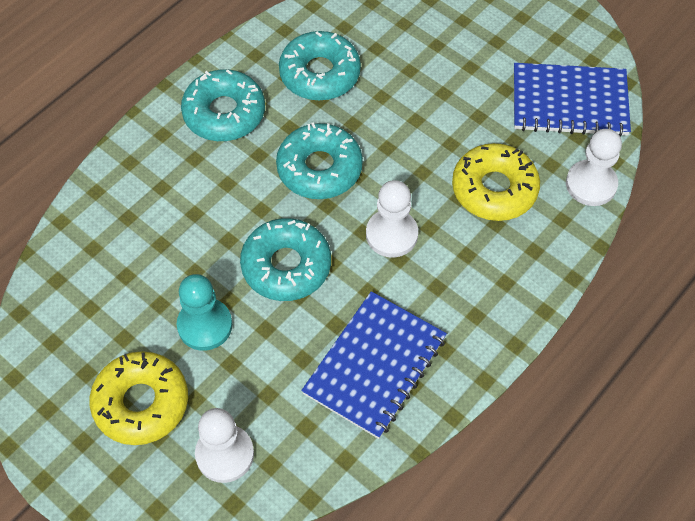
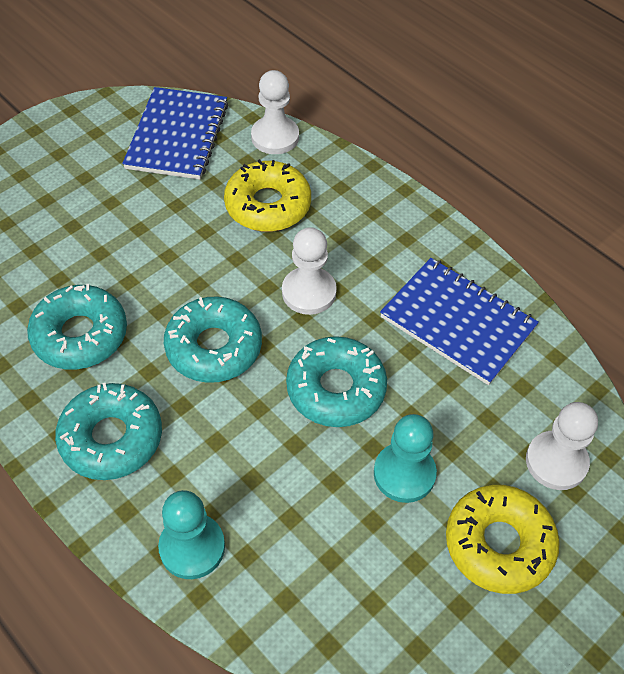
camera: 85 degrees left, 5 degrees down
none -> turquoise pawn [158,490,225,579]

